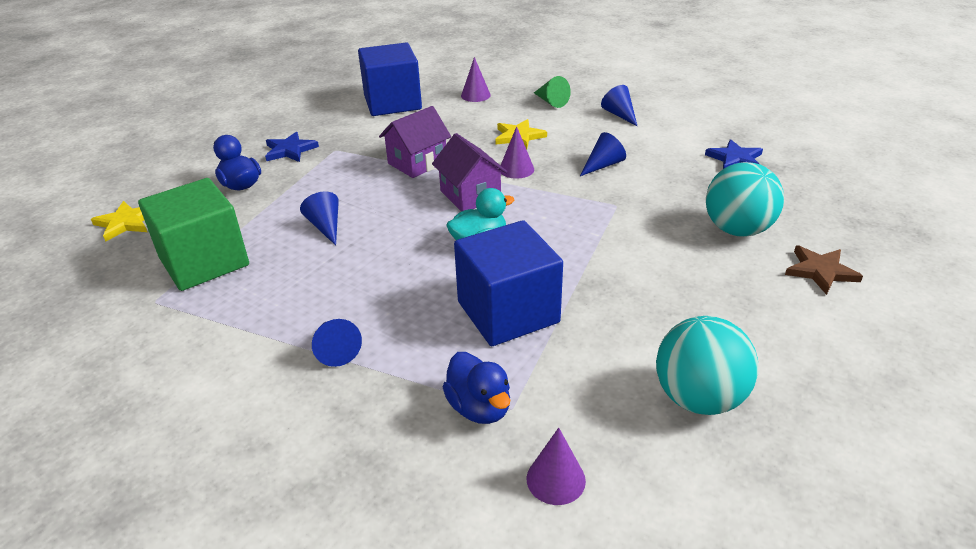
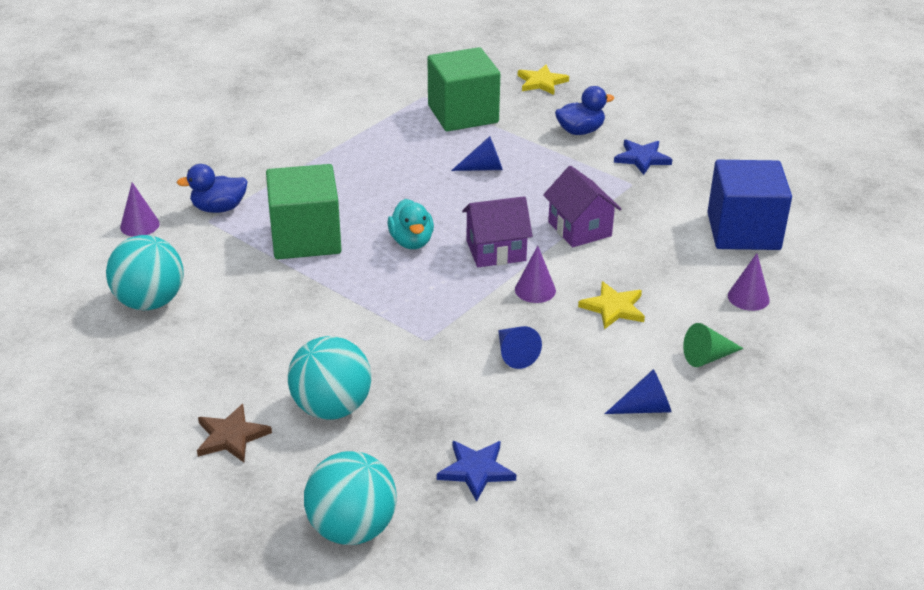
camera: 105 degrees right, 0 degrees up
blue cone [312,319,362,367] -> none
blue cube [454,220,563,346] -> green cube [266,164,341,259]
none -> turquoise ball [304,451,397,545]

